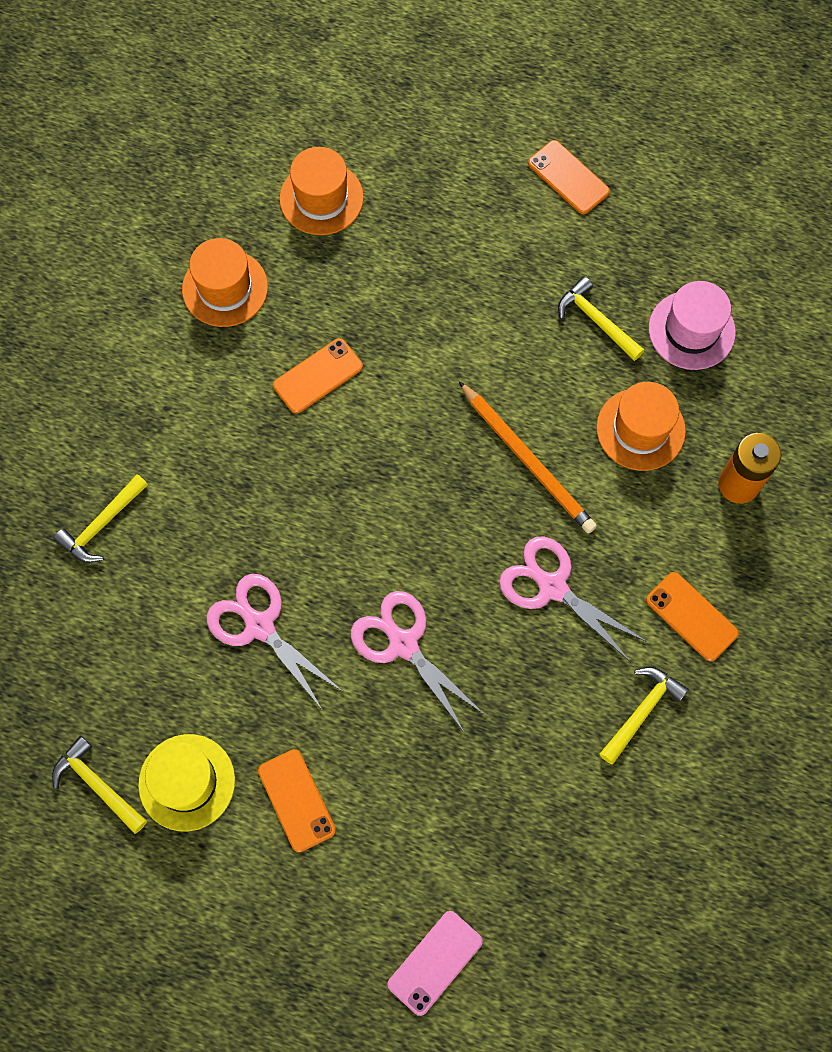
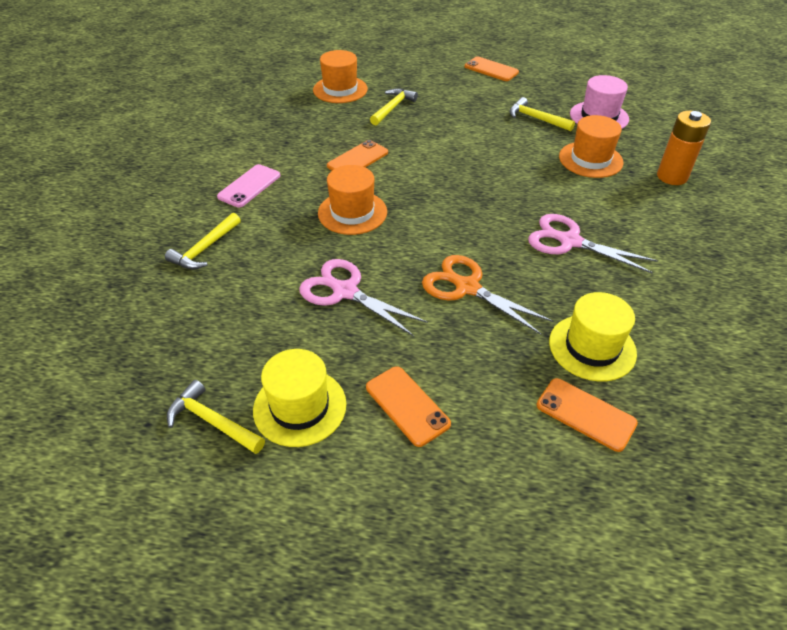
camera: 10 degrees left, 25 degrees down
orange hat [182,238,268,327] -> orange hat moved to [318,165,387,235]
pink scissors [351,591,485,733] -> orange scissors [422,255,553,335]
pink phone [388,911,483,1016] -> pink phone moved to [217,164,280,207]
orange pencil [459,381,597,534] -> none
yellow hammer [600,667,689,765] -> yellow hammer moved to [370,88,418,125]
orange phone [646,572,739,662] -> orange phone moved to [536,378,638,452]
none -> yellow hat [549,292,637,382]

